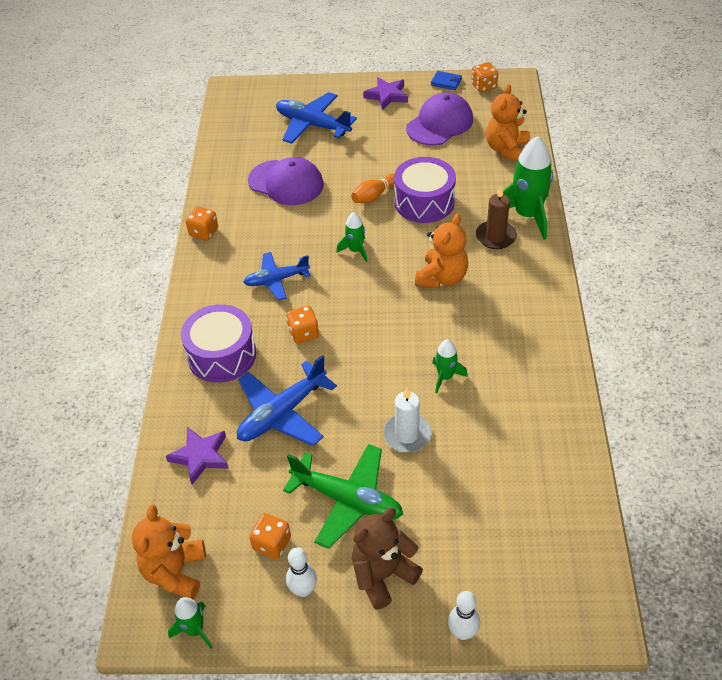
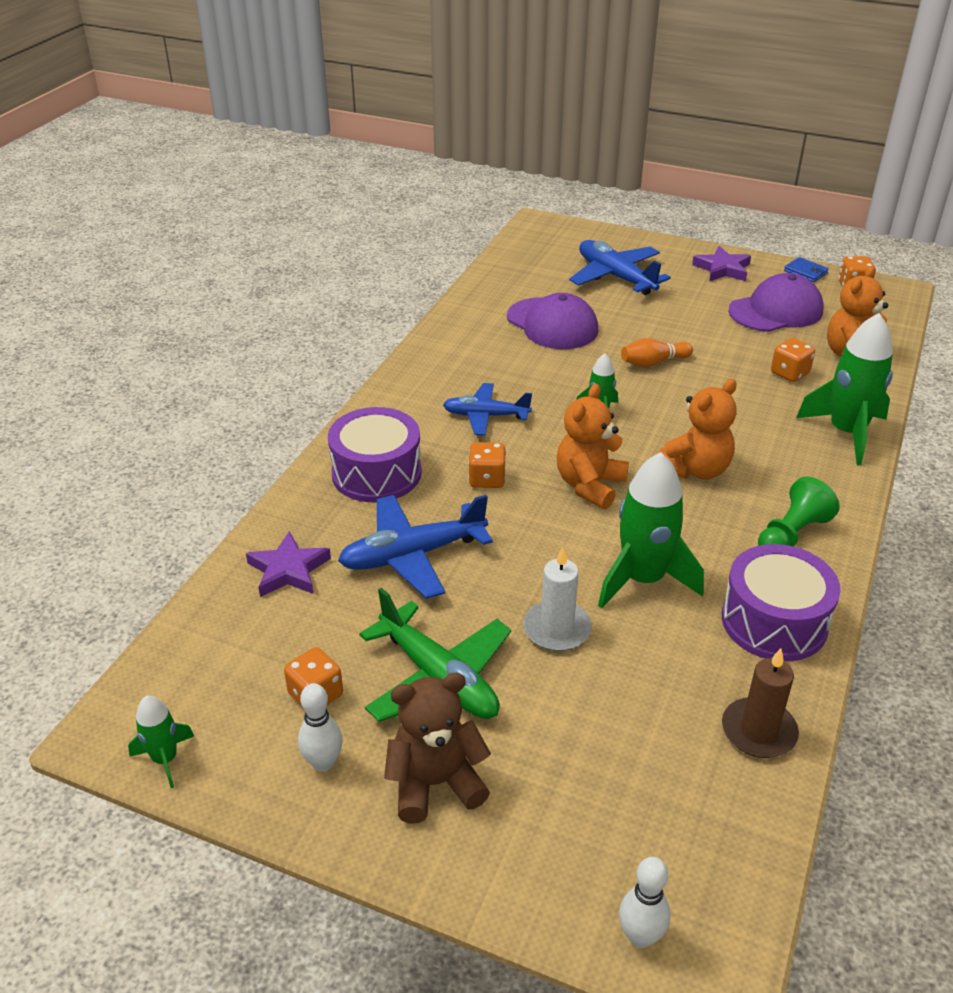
camera: 20 degrees right, 10 degrees down
orange teddy bear [132,504,206,599] -> orange teddy bear moved to [557,384,629,509]
orange dice [186,206,218,241] -> orange dice moved to [771,338,815,382]
purple drum [394,157,456,223] -> purple drum moved to [722,544,841,661]
green rocket [432,339,468,393] -> green rocket [598,452,704,609], size x1.94
white bowling pin [448,591,480,640] -> white bowling pin moved to [619,857,670,948]
brown candle [476,186,517,249] -> brown candle moved to [722,648,799,758]
none -> green pawn [758,477,840,546]

